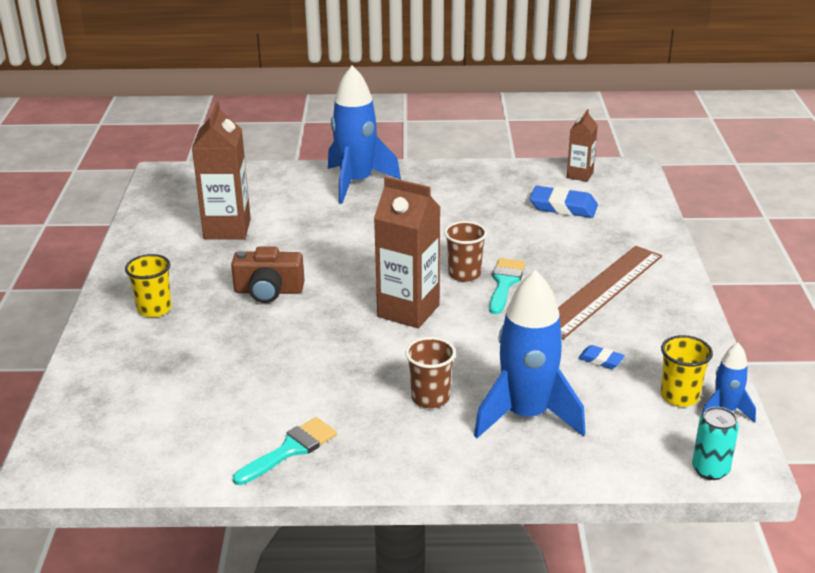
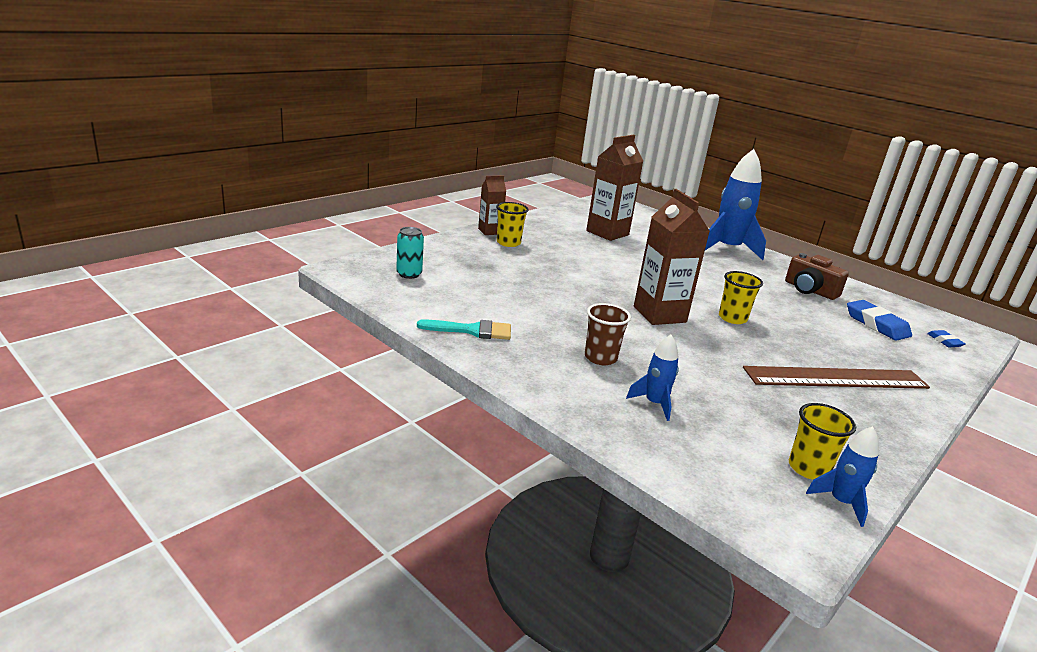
camera: 40 degrees right, 5 degrees down
brown camera [231,246,305,303] -> brown camera moved to [785,253,849,300]
brown cup [444,221,487,282] -> yellow cup [719,271,763,324]
blue rocket [474,270,586,438] -> blue rocket [626,335,679,421], size x0.49
turquoise brush [489,258,525,314] -> none
brown carton [567,109,598,182] -> brown carton moved to [478,175,506,235]
blue eraser [578,345,625,369] -> blue eraser moved to [927,330,966,347]
turquoise can [692,407,739,480] -> turquoise can moved to [396,227,424,279]

